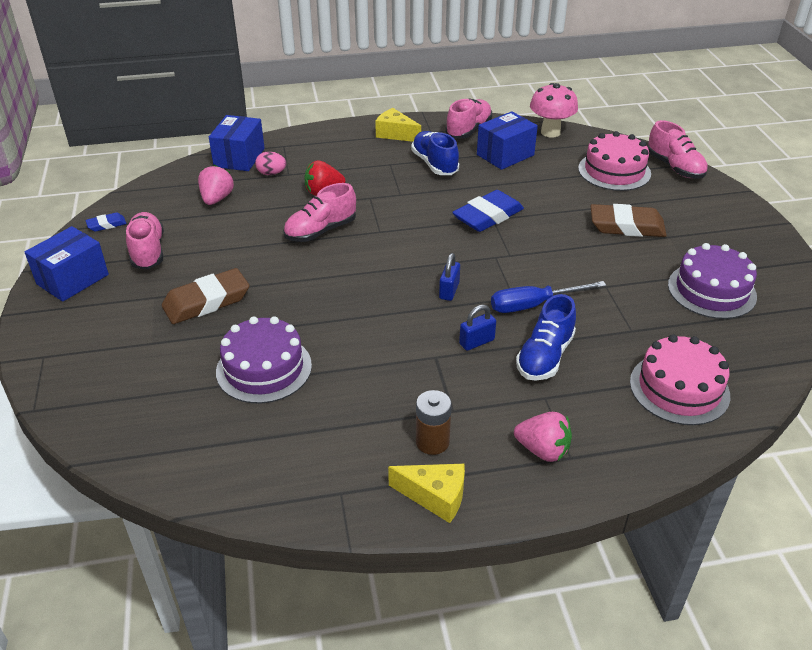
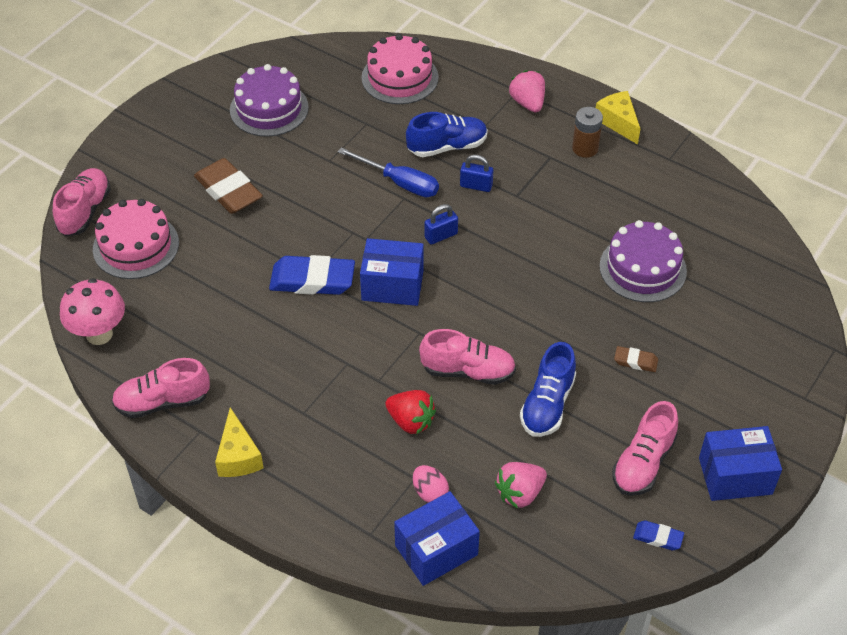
camera: 135 degrees left, 10 degrees up
brown eraser [162,268,249,324] -> brown eraser [614,346,658,372], size x0.49
blue shoe [411,131,459,175] -> blue shoe moved to [520,342,576,437]
blue box [477,111,538,170] -> blue box moved to [360,238,424,306]

